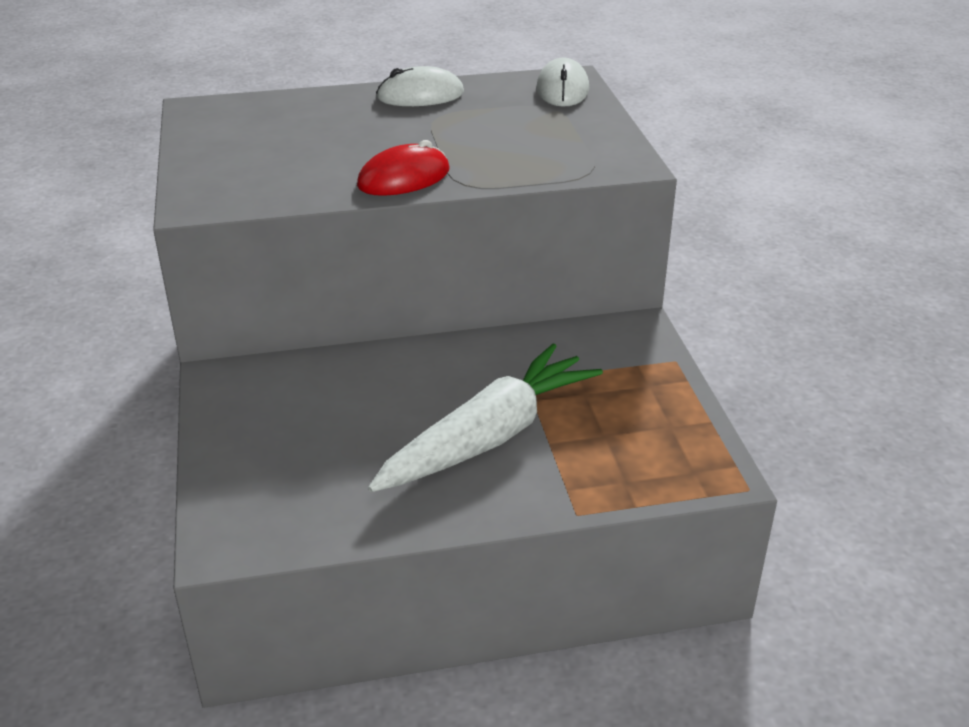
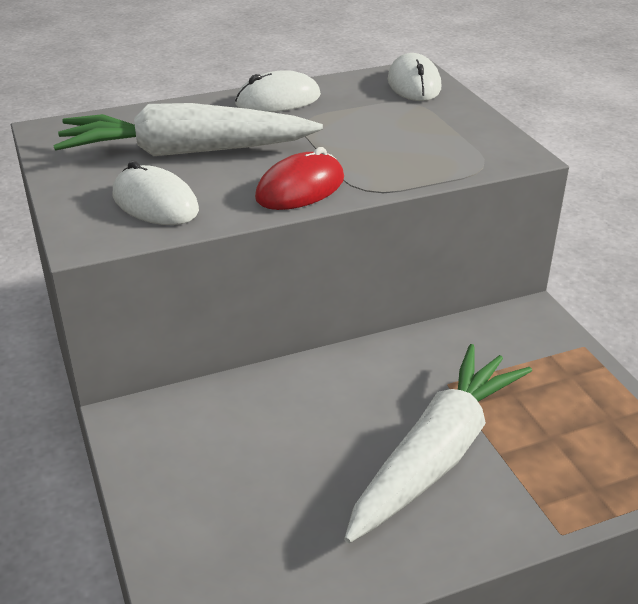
camera: 10 degrees left, 0 degrees up
none -> white carrot [53,103,323,156]
none -> white mouse [112,161,199,225]

